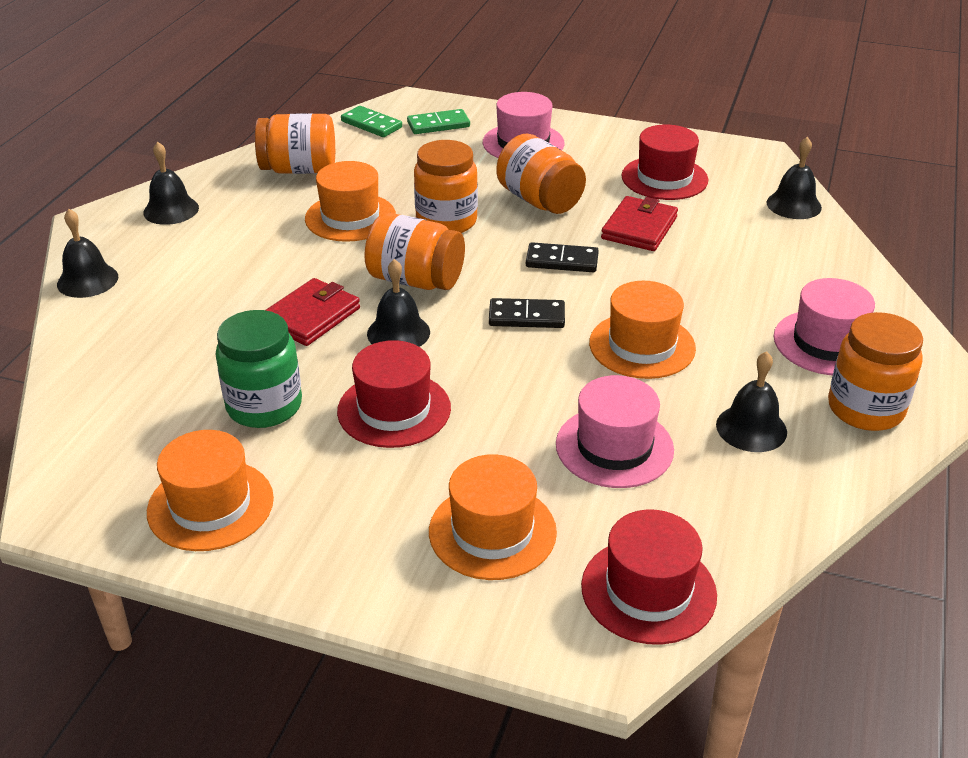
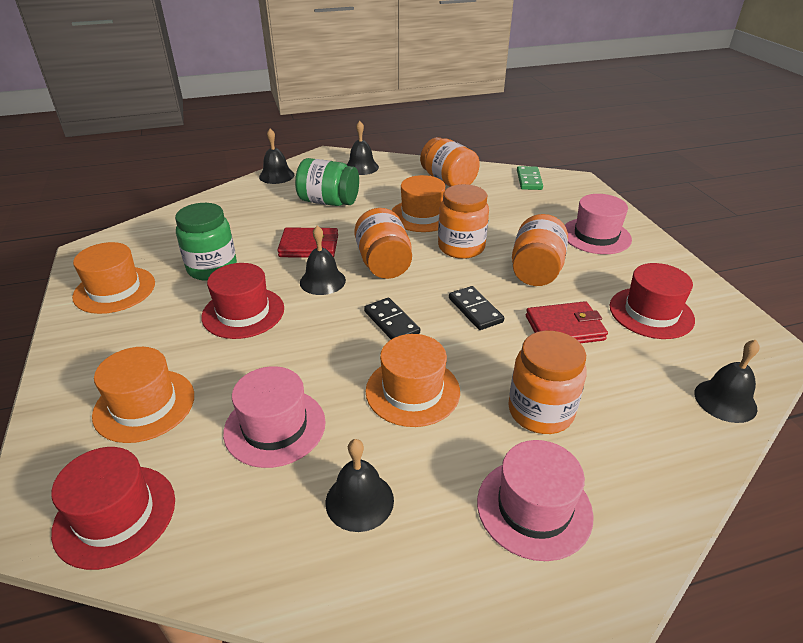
camera: 55 degrees right, 0 degrees up
green domino [407,109,470,134] -> none
orange jar [828,312,923,431] -> orange jar moved to [508,331,586,434]
none -> green jar [295,158,359,206]

